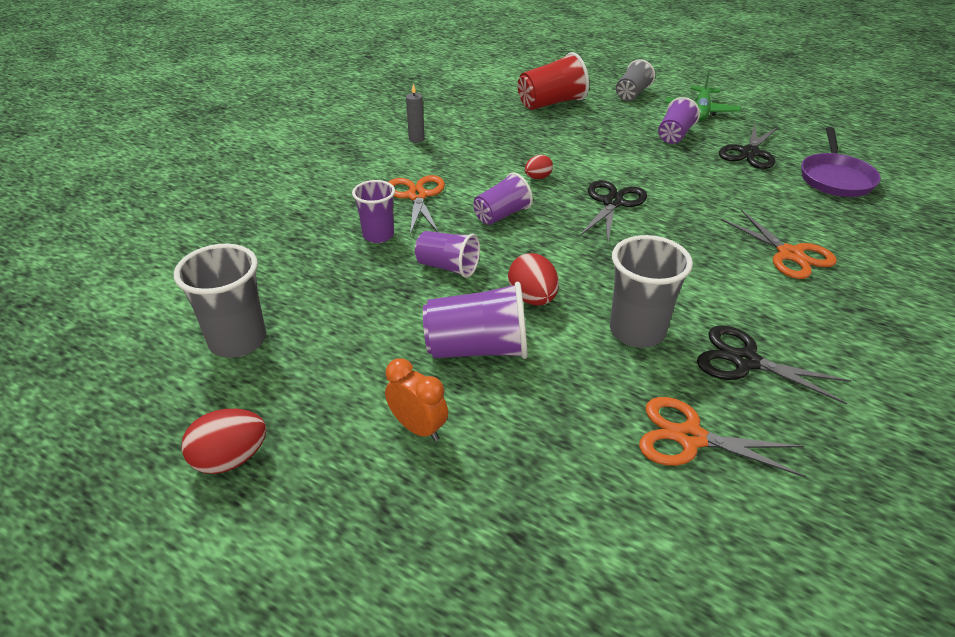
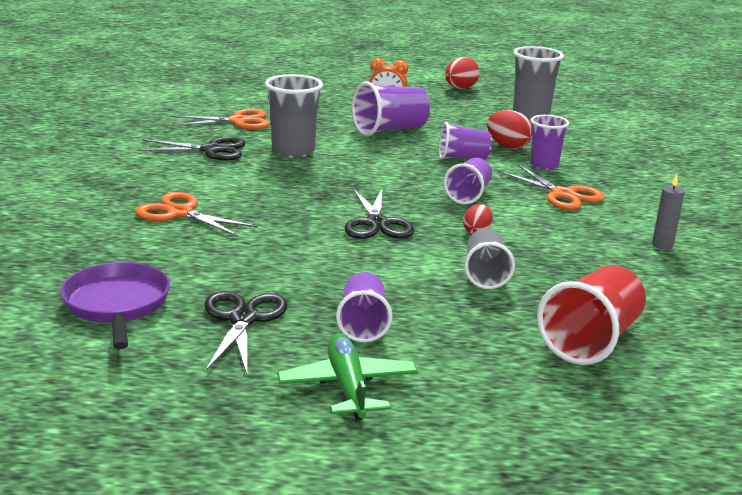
camera: 150 degrees right, 15 degrees down
red egg [508,253,559,305] -> red egg moved to [487,110,532,149]
grey cup [616,59,655,101] -> grey cup moved to [464,228,515,289]

